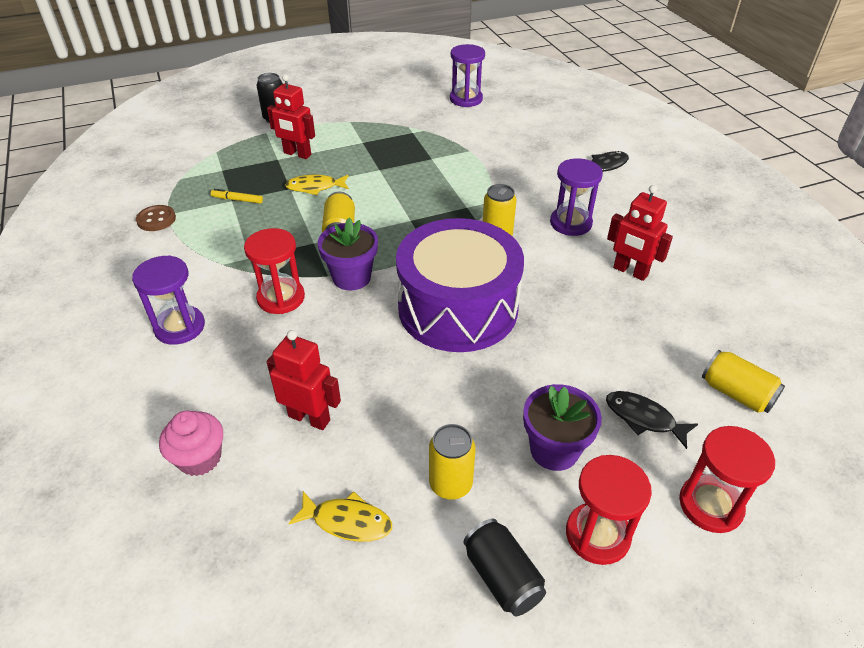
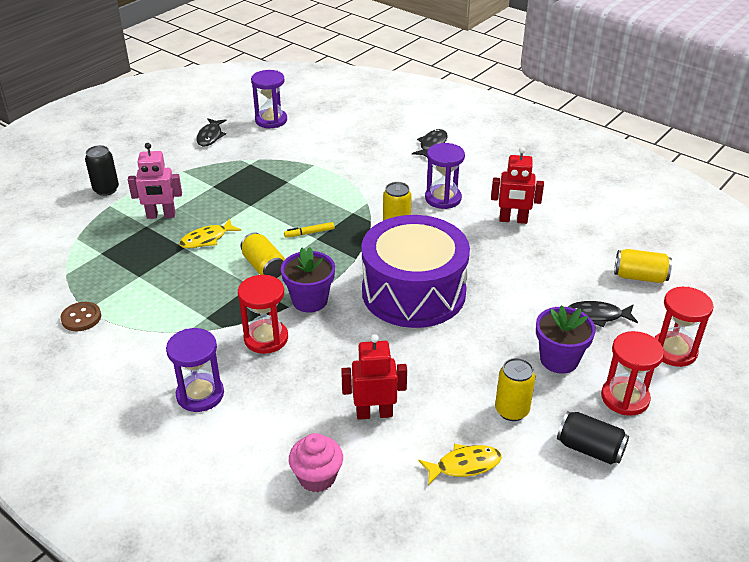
camera: 30 degrees left, 5 degrees down
yellow marker [211,189,263,204] -> yellow marker moved to [284,222,334,238]
red robot [267,74,315,159] -> pink robot [128,143,182,219]
none -> black fish [196,118,227,147]

